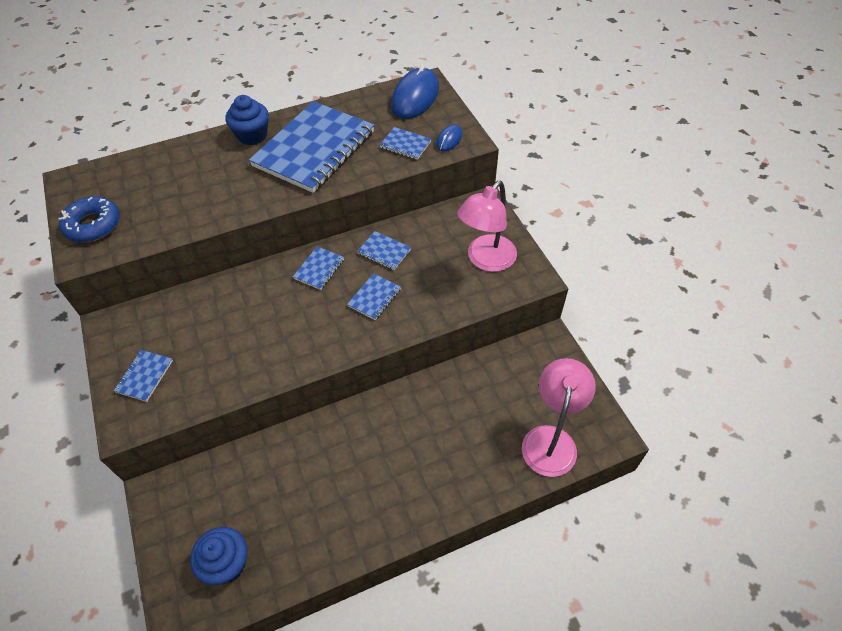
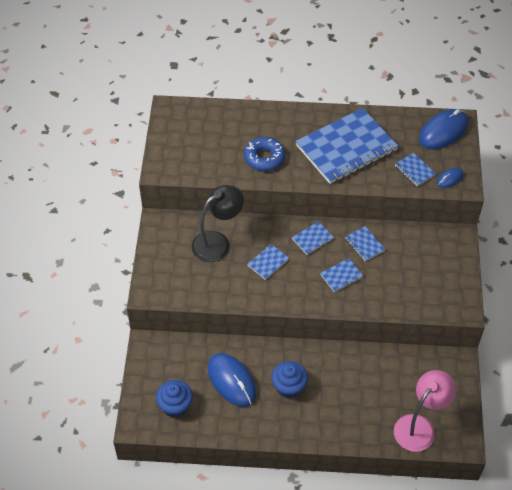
camera: 25 degrees right, 0 degrees up
blue donut [59,196,120,242] -> blue donut moved to [244,137,285,171]
blue notebook [114,350,173,402] -> blue notebook moved to [247,244,289,280]
blue cupcake [226,95,269,145] -> blue cupcake moved to [271,361,308,398]
pink lamp [457,181,517,272] -> none
none -> black lamp [192,185,244,262]
none -> blue mouse [208,353,256,407]

